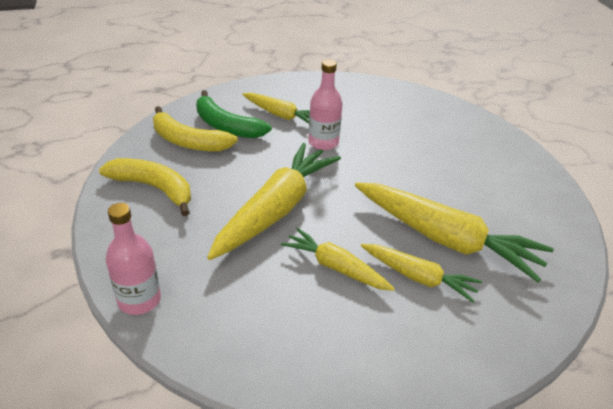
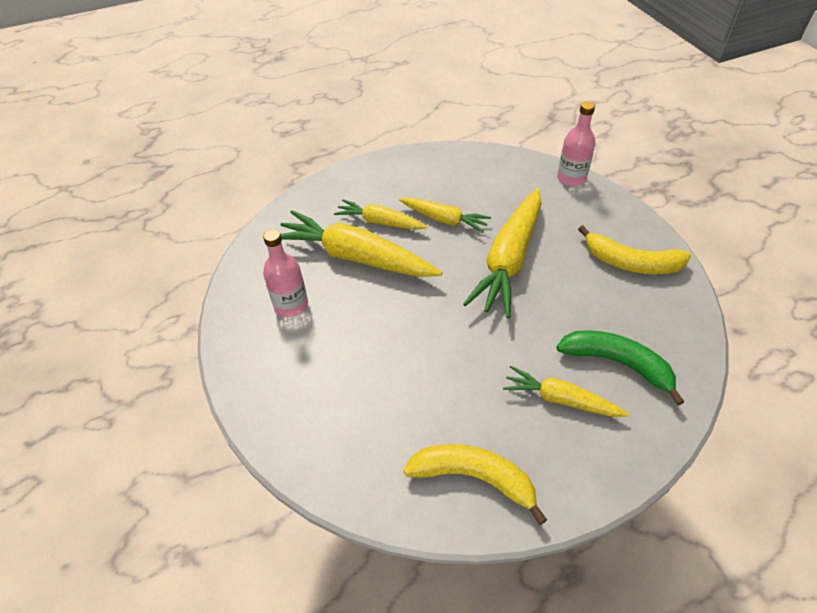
camera: 175 degrees right, 10 degrees up
yellow banana [153,106,238,151] -> yellow banana moved to [403,444,547,525]
pink bottle [308,60,342,150] -> pink bottle moved to [263,229,308,317]

